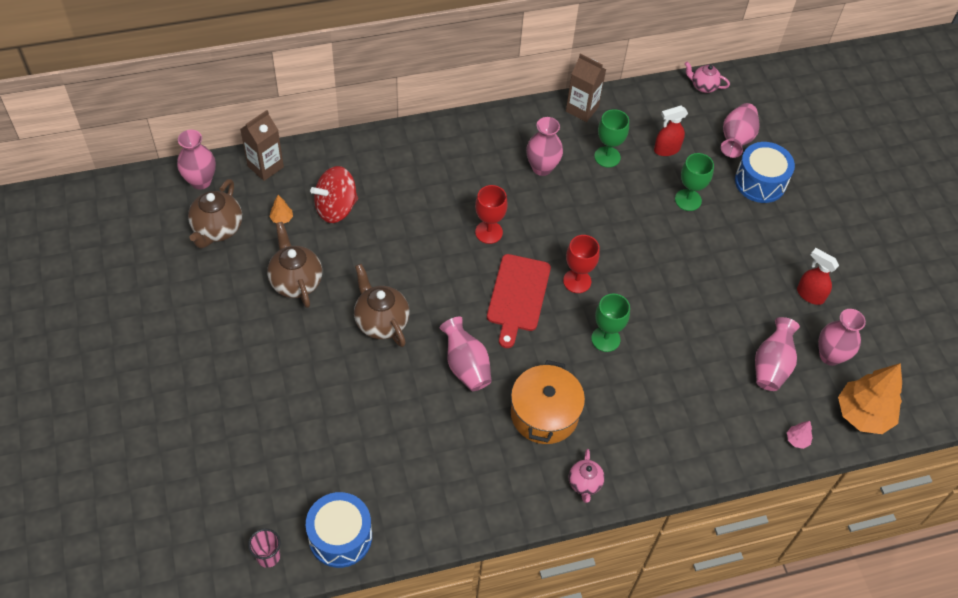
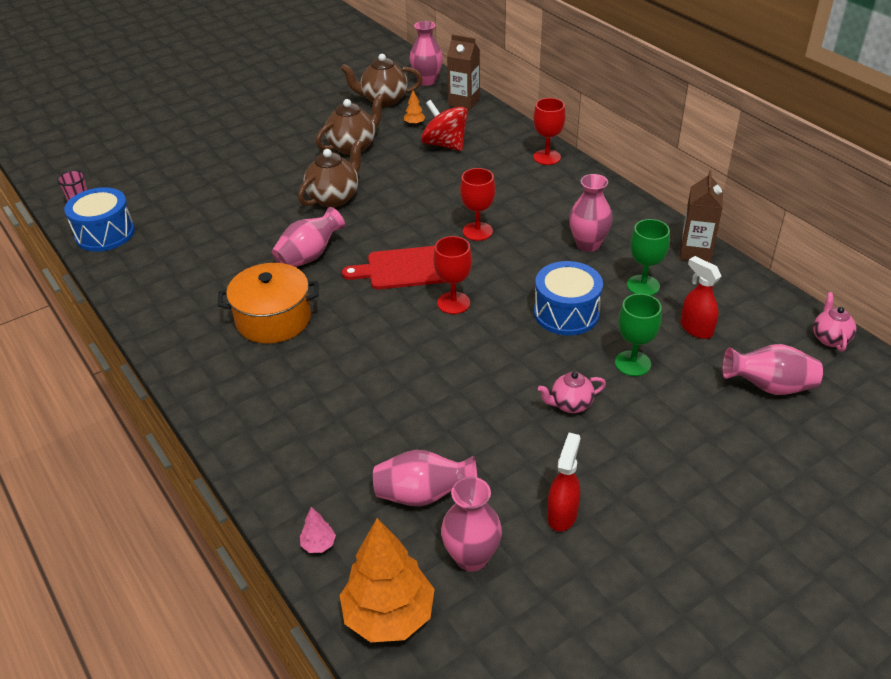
camera: 75 degrees right, 15 degrees down
pink teapot [569,449,605,503] -> pink teapot moved to [538,372,606,413]
green goblet [591,294,630,352] -> none
blue drum [735,142,795,203] -> blue drum moved to [534,261,603,335]
none -> red goblet [533,98,566,165]

